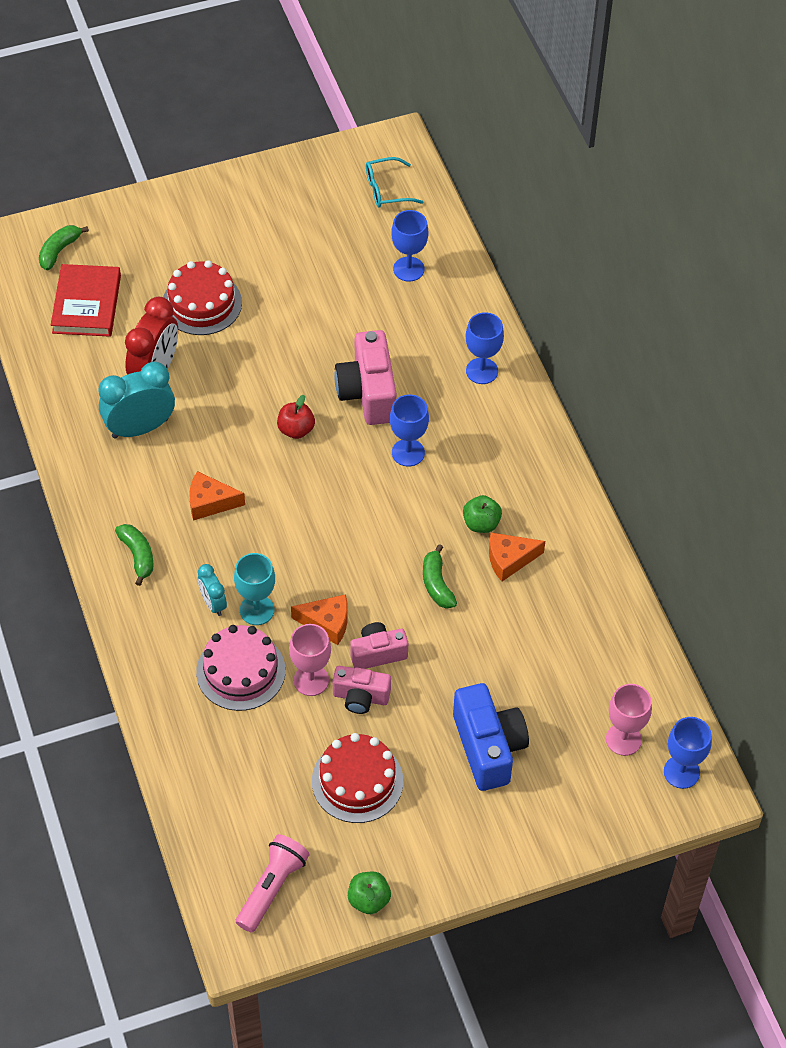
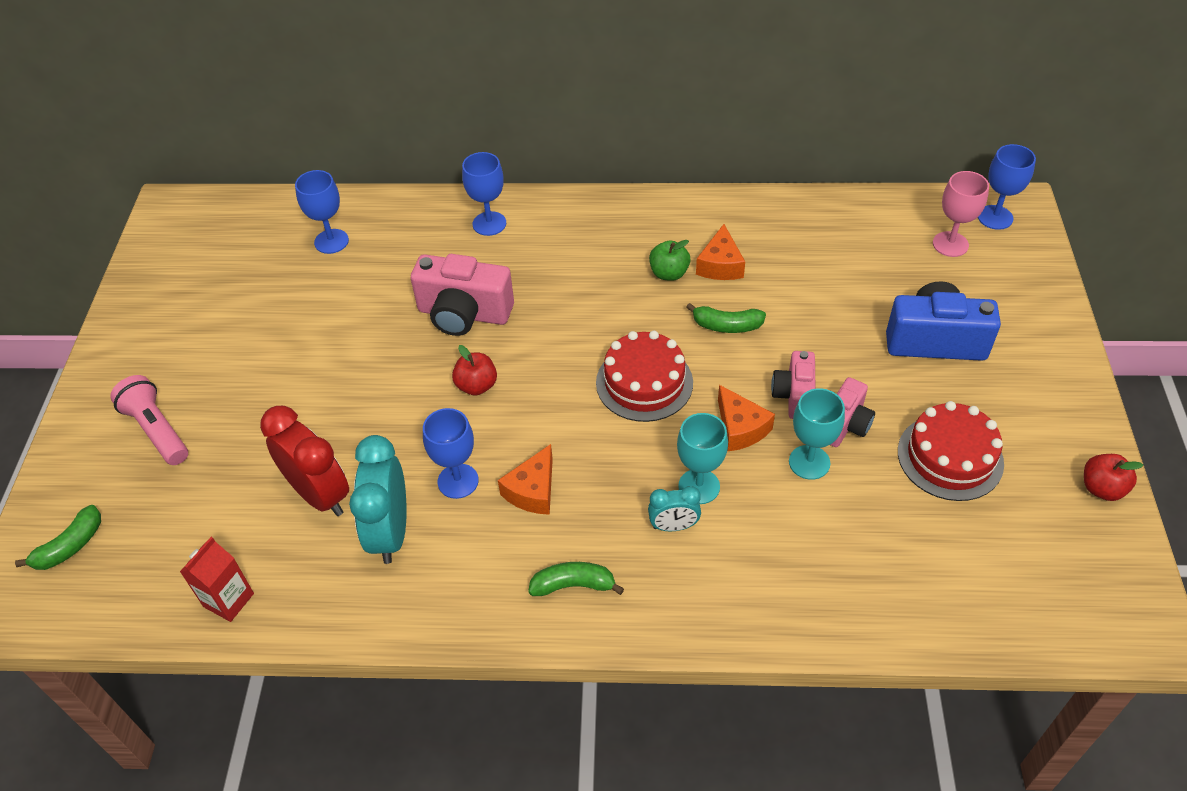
camera: 65 degrees left, 5 degrees down
green banana [39,225,89,271] -> green banana turned 105 degrees counterclockwise [15,505,101,570]
red book [51,264,121,337] -> none
red cake [163,260,242,335] -> red cake moved to [596,331,693,422]
pink cake [196,625,285,711] -> none
pink flashlight [236,834,310,933] -> pink flashlight moved to [110,375,188,465]
pink goblet [289,624,331,696] -> turquoise goblet [789,388,845,480]
orange cheese [291,594,348,645] -> orange cheese turned 120 degrees clockwise [718,385,775,451]
green apple [348,872,391,914] -> red apple [1084,454,1143,501]
turquoise glasses [366,157,423,208] -> none
blue goblet [390,395,429,466] -> blue goblet moved to [423,408,479,499]
none -> red carton [180,537,254,622]

